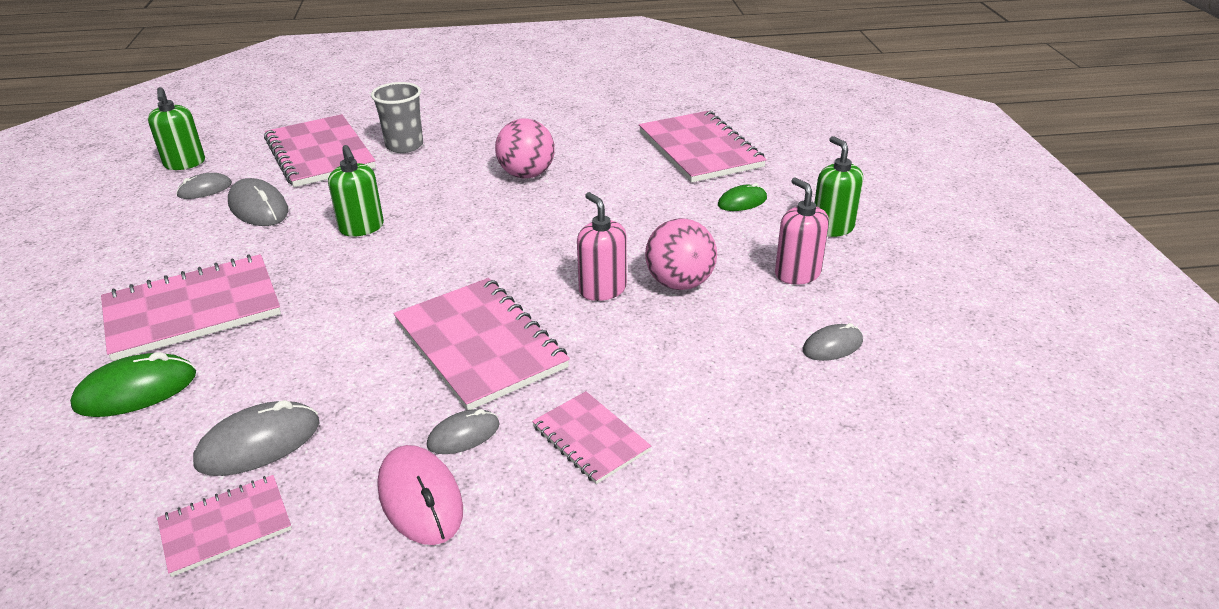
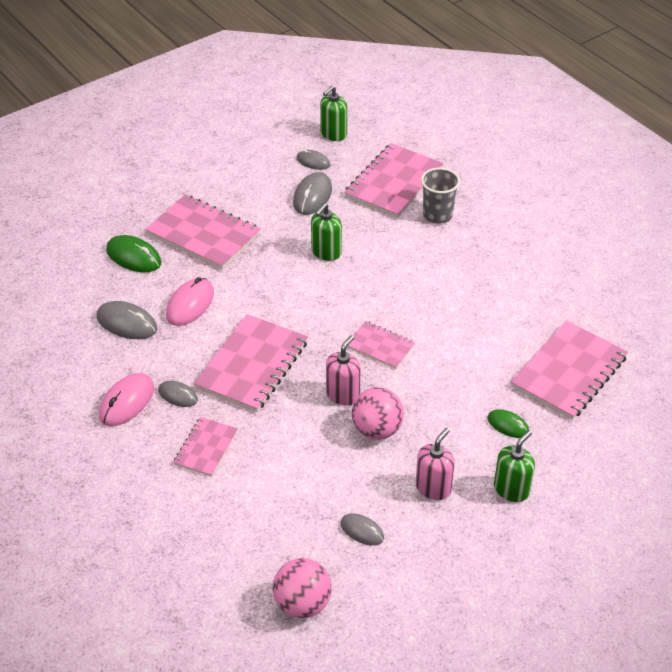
camera: 60 degrees right, 10 degrees up
pink notebook [157,475,292,577] -> pink notebook moved to [347,321,415,369]
pink ball [495,118,555,179] -> pink ball moved to [273,558,331,618]
none -> pink mouse [166,277,214,326]

